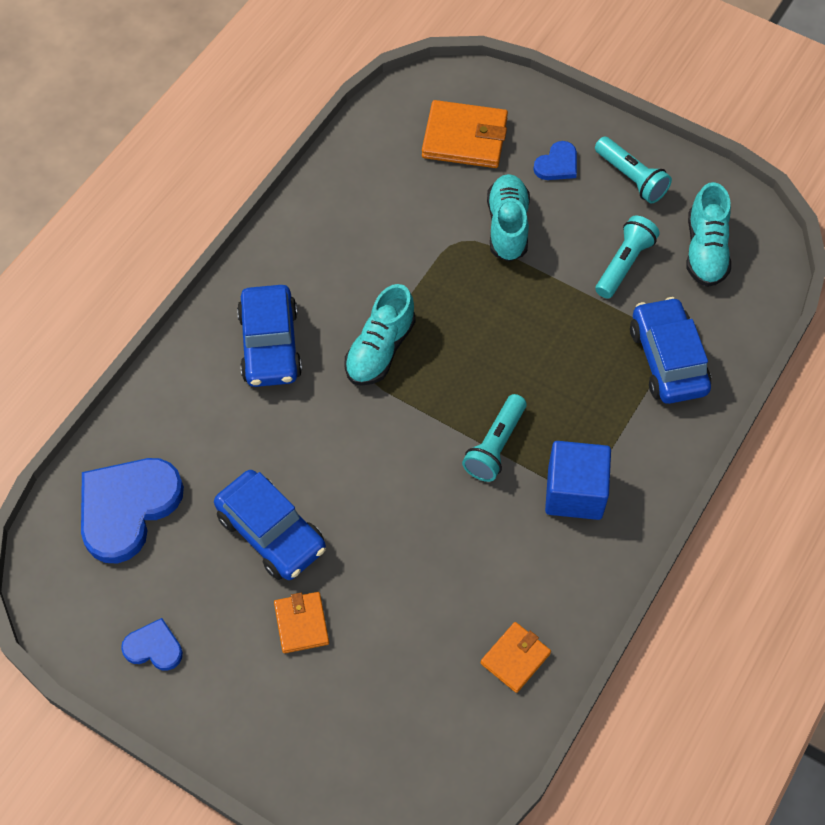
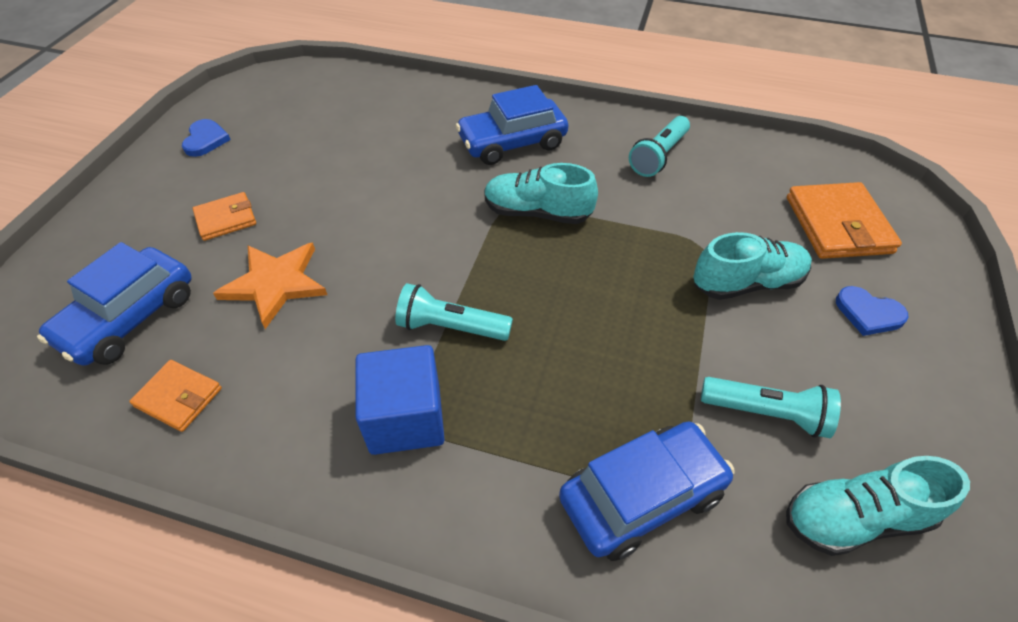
camera: 75 degrees right, 10 degrees down
blue heart [81,458,184,563] -> none
blue car [214,470,326,580] -> blue car moved to [37,242,192,366]
turquoise flashlight [595,136,672,204] -> turquoise flashlight moved to [629,116,690,177]
none -> orange star [213,243,327,329]

